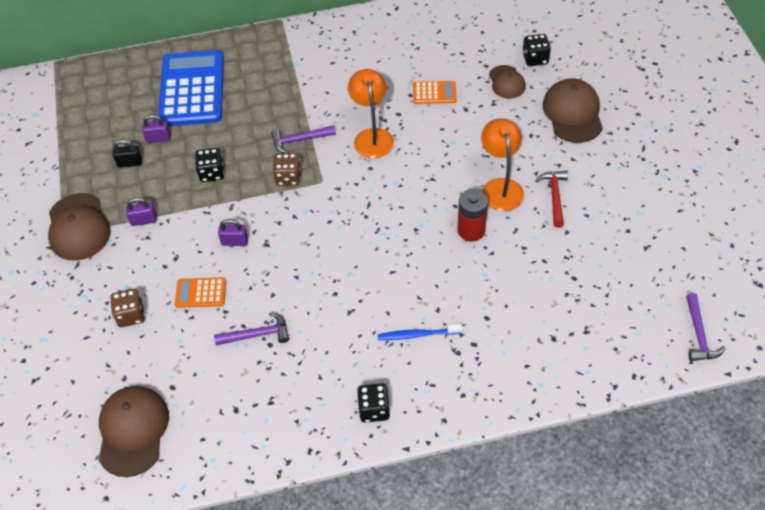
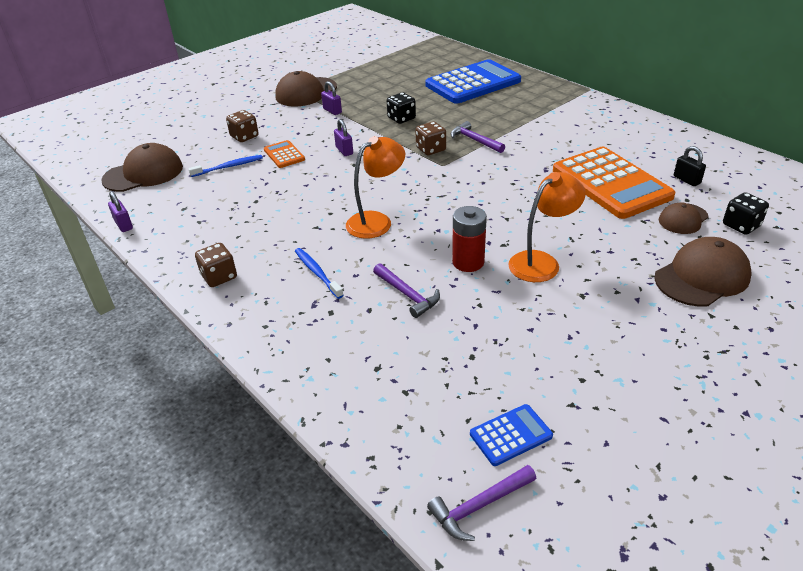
camera: 60 degrees right, 15 degrees down
black padlock [113,140,142,168] -> black padlock moved to [674,146,706,186]
purple padlock [142,115,171,143] -> purple padlock moved to [108,191,133,232]
purple hammer [214,312,289,346] -> purple hammer moved to [373,263,440,318]
orange lamp [348,69,394,159] -> orange lamp moved to [346,136,405,239]
black dice [357,383,390,423] -> brown dice [195,243,237,287]
orange calculator [413,81,456,104] -> orange calculator [553,147,675,219], size x2.23
red hammer [535,171,568,228] -> none
none -> blue toothbrush [188,155,263,177]
none -> blue calculator [470,404,553,466]

